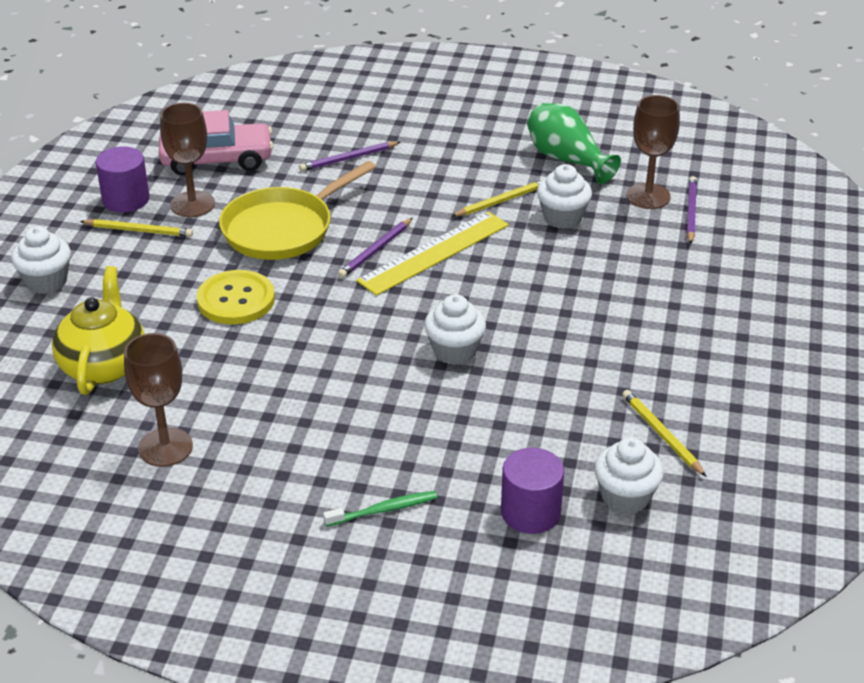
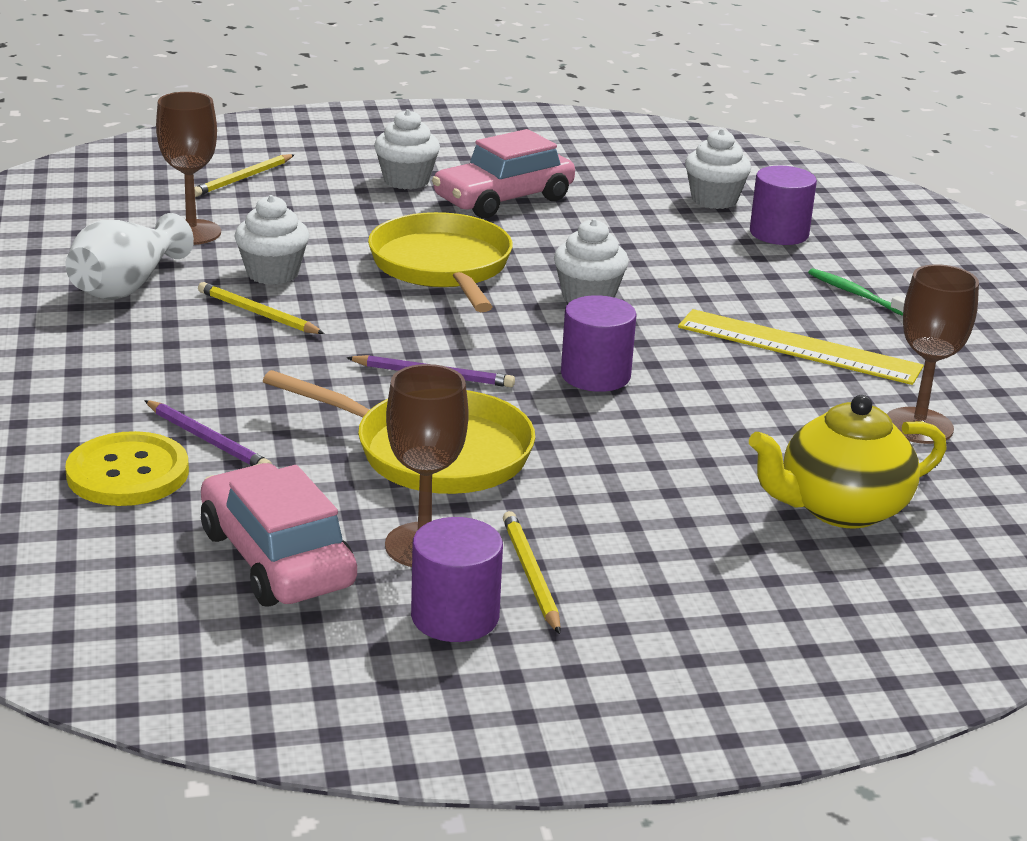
camera: 115 degrees left, 10 degrees down
white cupcake [11,226,71,294] -> white cupcake moved to [374,109,440,189]
yellow button [196,270,275,324] -> yellow button moved to [65,431,189,506]
yellow ruler [356,211,509,296] -> yellow ruler moved to [678,309,924,385]
green vase [527,103,621,184] -> white vase [66,213,194,300]
yellow pencil [622,390,707,477] -> yellow pencil moved to [194,154,295,197]
purple pencil [687,176,697,245] -> none
none -> yellow pan [368,212,513,312]
none -> pink car [432,129,575,218]
none -> purple cylinder [561,295,637,392]

